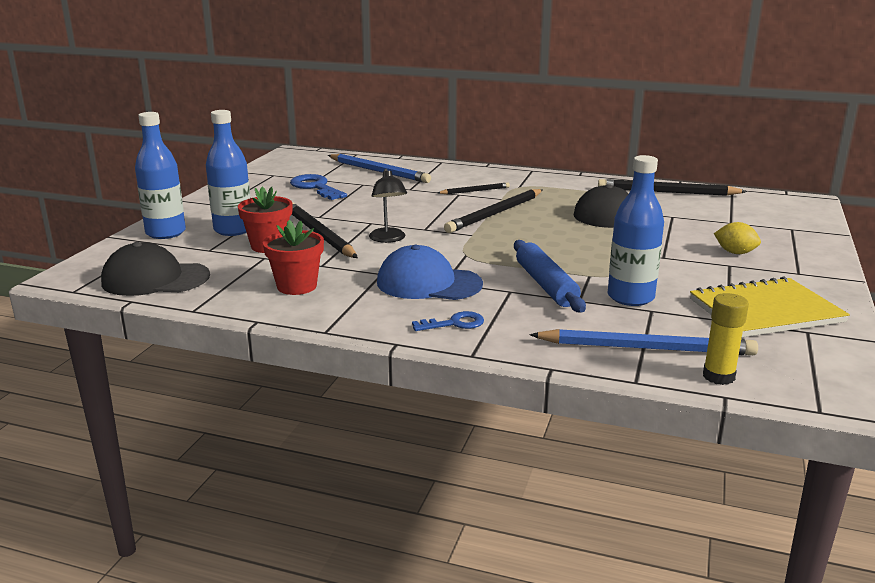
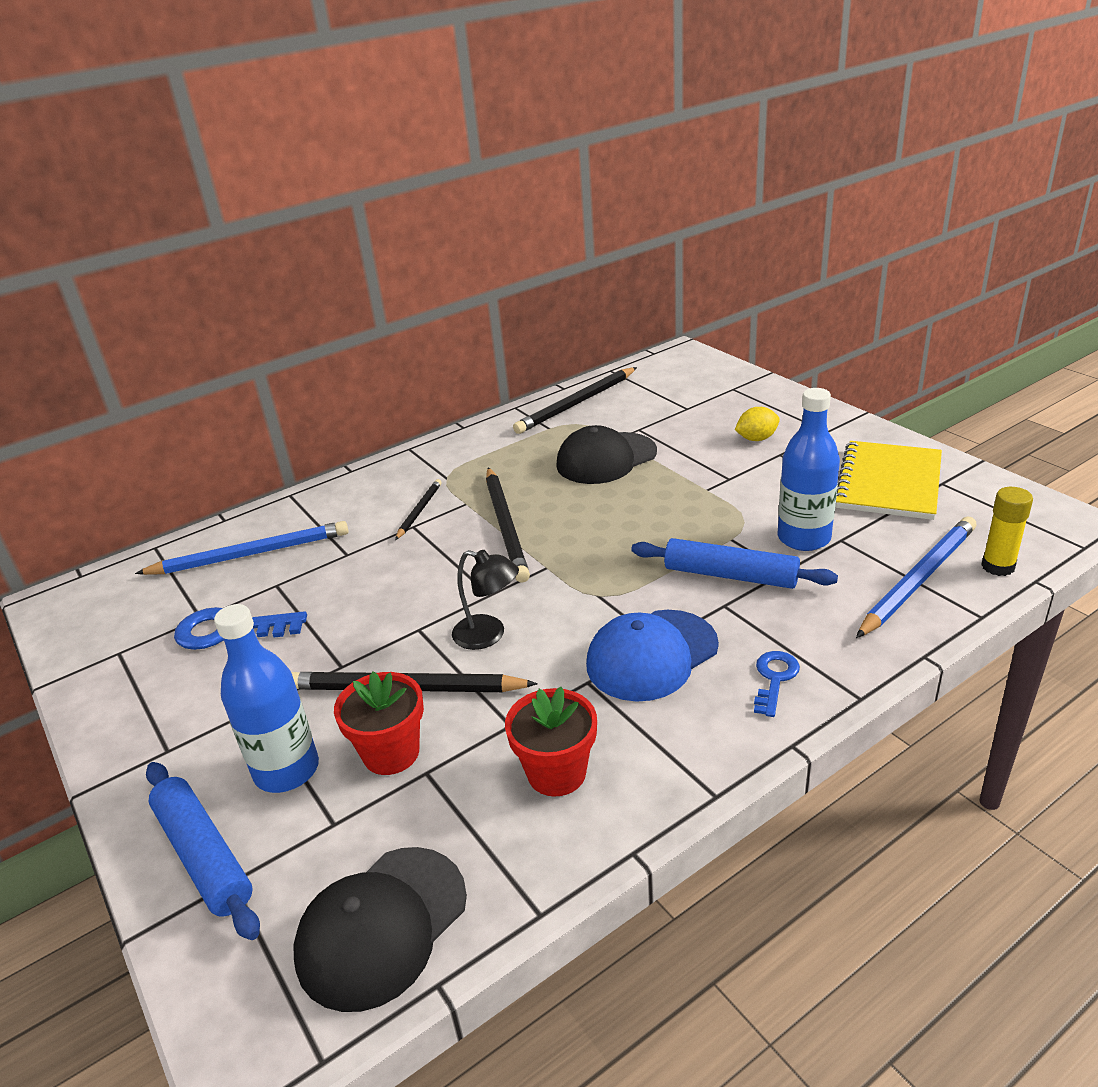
camera: 50 degrees left, 10 degrees up
blue bottle [135,112,186,239] -> blue rolling pin [146,762,260,940]

